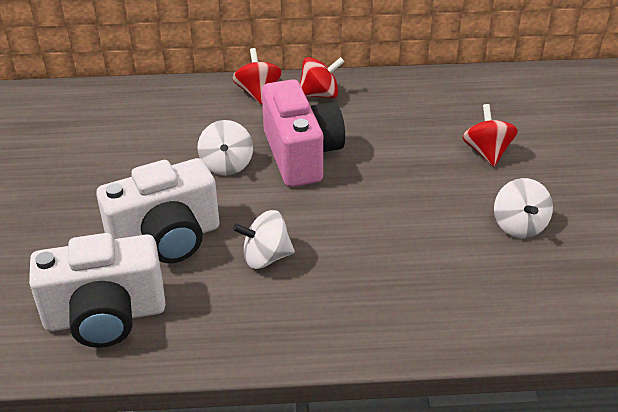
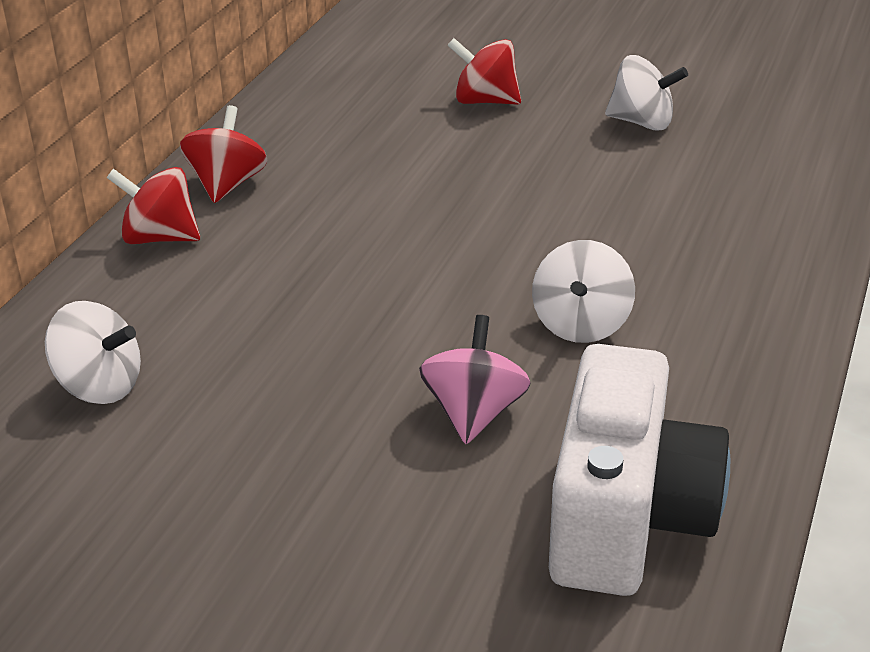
camera: 65 degrees left, 5 degrees down
white camera [96,158,220,263] -> pink spinning top [419,315,531,444]
white spinning top [198,120,253,176] -> white spinning top moved to [45,301,141,404]
pink camera [262,79,345,187] -> none

